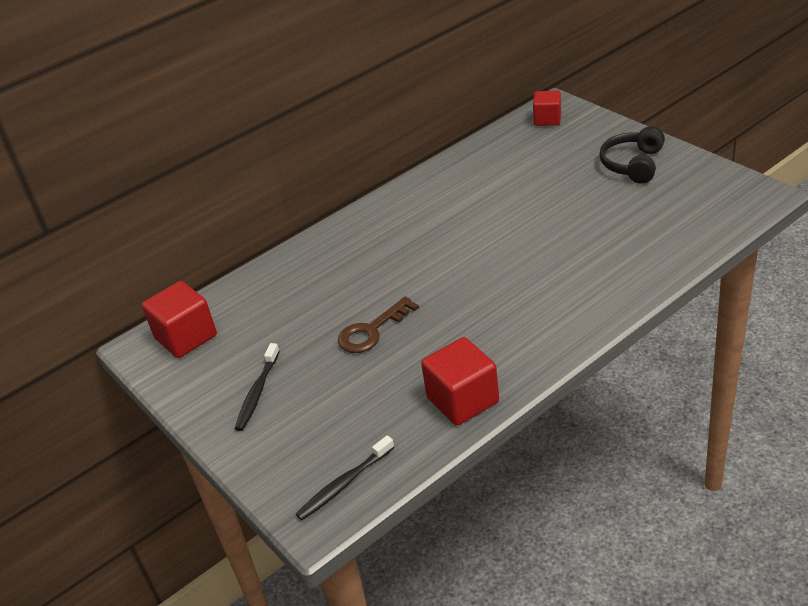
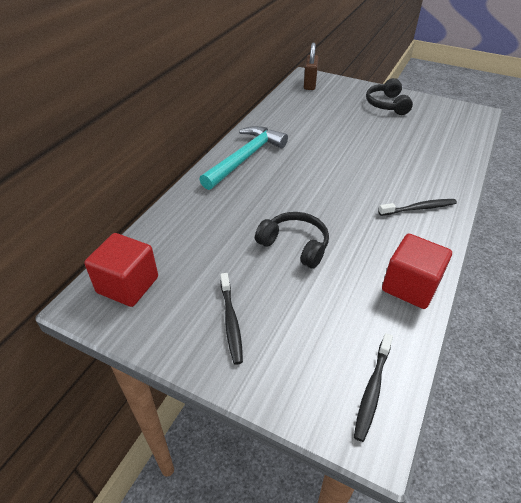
camera: 30 degrees left, 5 degrees up
brown key [338,296,419,353] -> black headphones [255,212,329,269]
red cube [533,91,561,126] -> brown padlock [304,43,319,90]
none -> turquoise hammer [199,126,288,190]
none -> black toothbrush [379,199,457,216]

